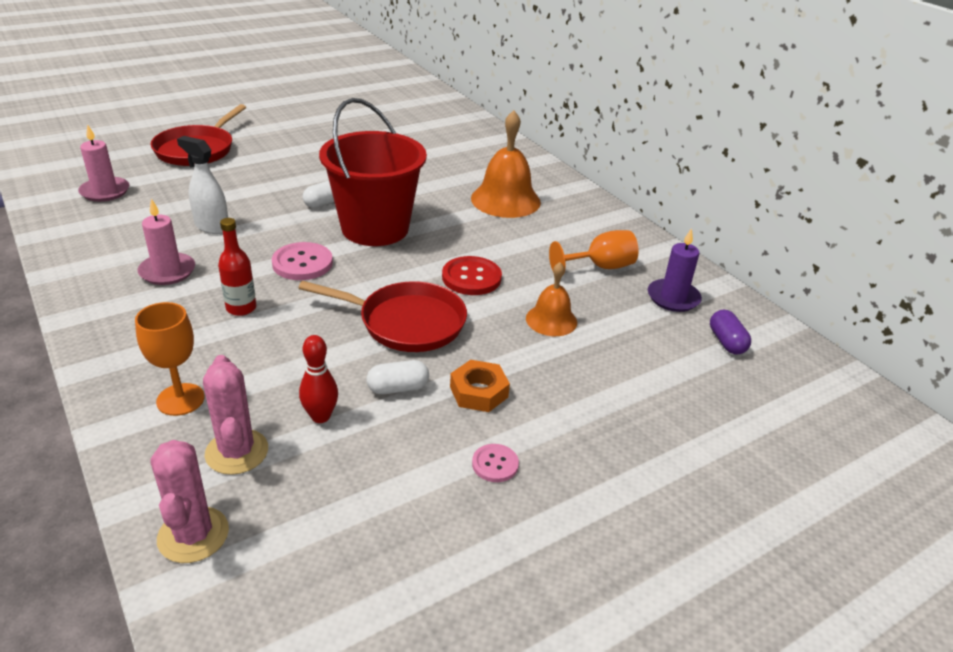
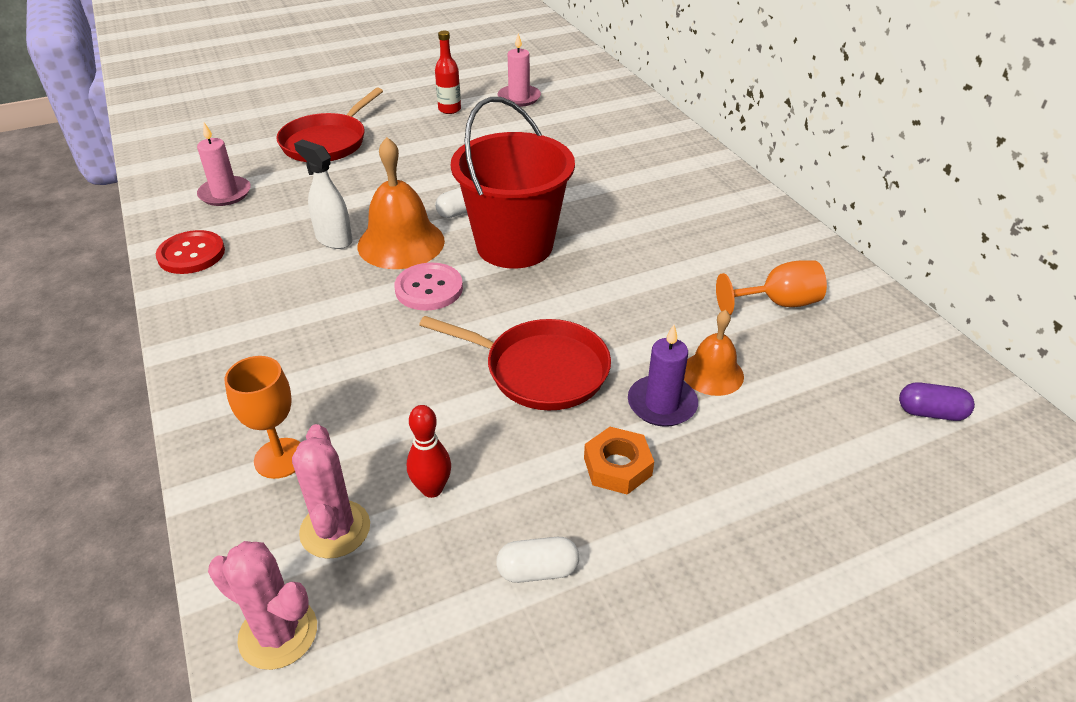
camera: 10 degrees right, 5 degrees up
pink candle [138,198,195,285] -> pink candle moved to [498,33,541,107]
pink cactus [151,440,229,563] -> pink cactus turned 60 degrees counterclockwise [208,541,317,670]
red bottle [218,218,256,316] -> red bottle moved to [435,31,461,114]
white capsule [367,360,429,394] -> white capsule moved to [496,537,579,583]
red button [442,256,502,295] -> red button moved to [156,230,225,274]
orange bell [471,110,541,218] -> orange bell moved to [357,137,445,269]
pink button [472,444,519,482] -> none
purple candle [648,228,702,312] -> purple candle moved to [628,325,698,427]
purple capsule [710,310,751,355] -> purple capsule turned 75 degrees counterclockwise [899,383,975,421]

